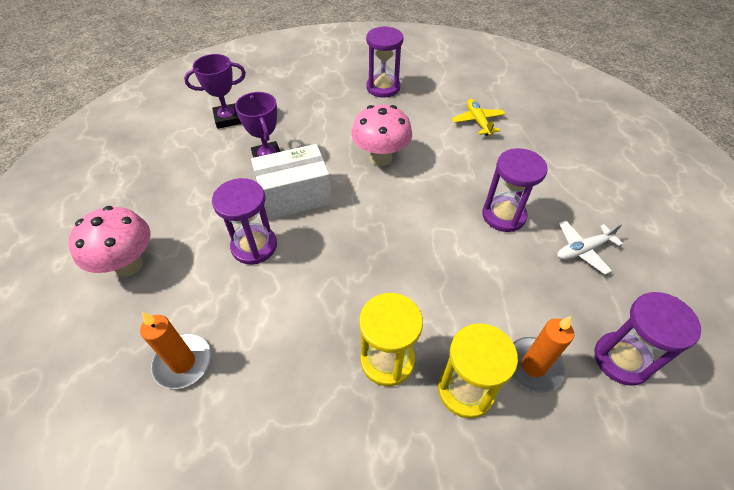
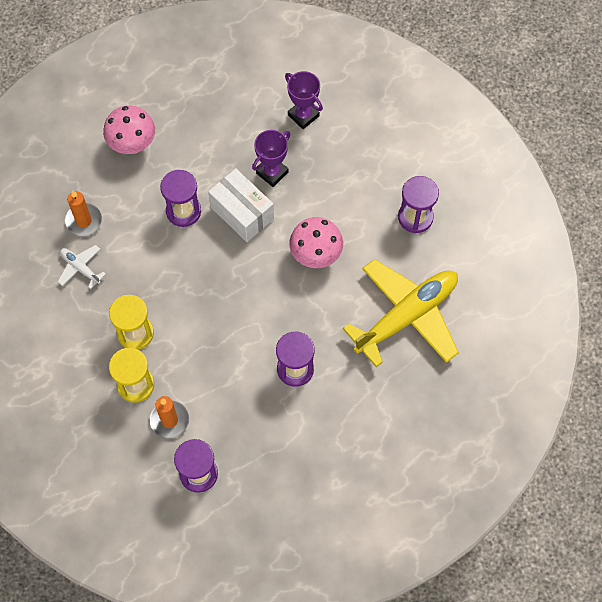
camera: 65 degrees right, 15 degrees up
yellow plane [452,99,505,136] -> yellow plane [343,259,459,367], size x2.36
white plane [557,221,623,274] -> white plane moved to [58,245,106,289]

